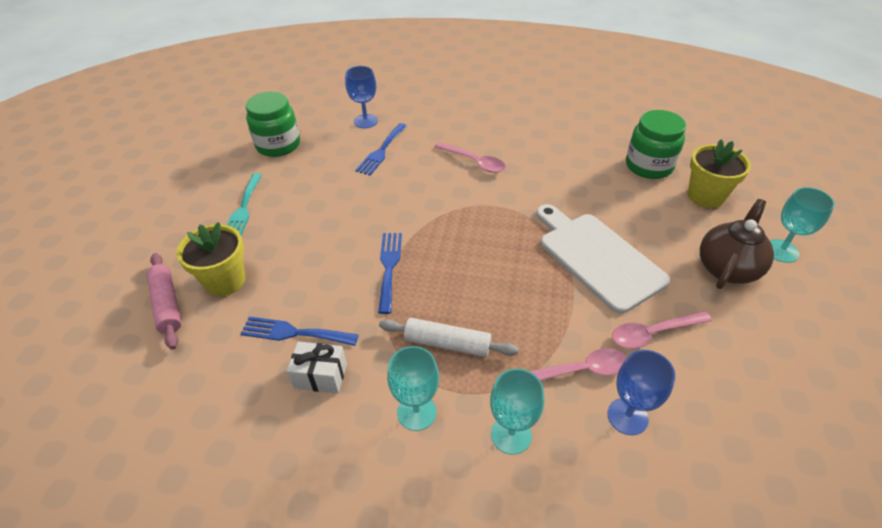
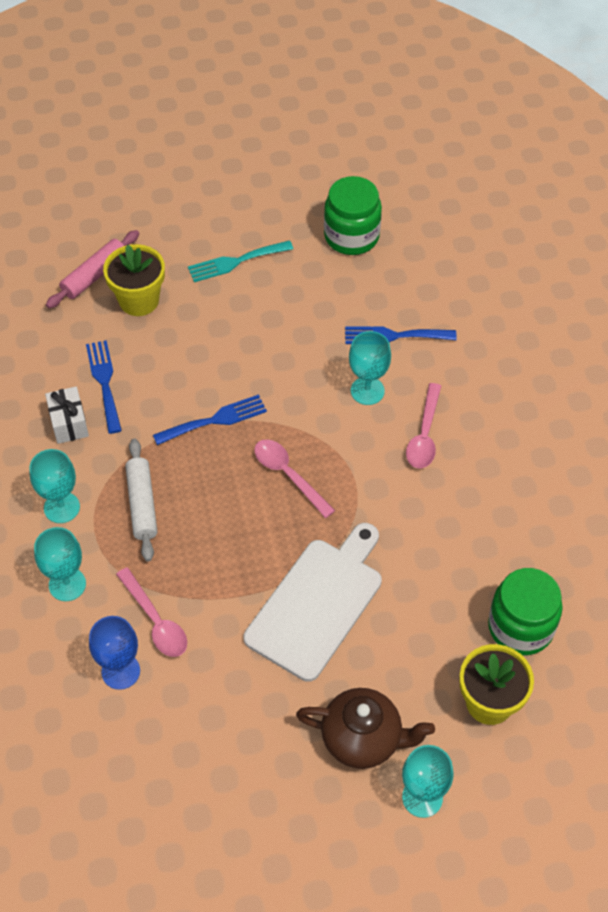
camera: 65 degrees right, 10 degrees up
blue goblet [345,66,378,128] -> none
pink spoon [612,311,712,349] -> pink spoon moved to [254,439,335,518]
none -> turquoise goblet [349,331,391,405]

